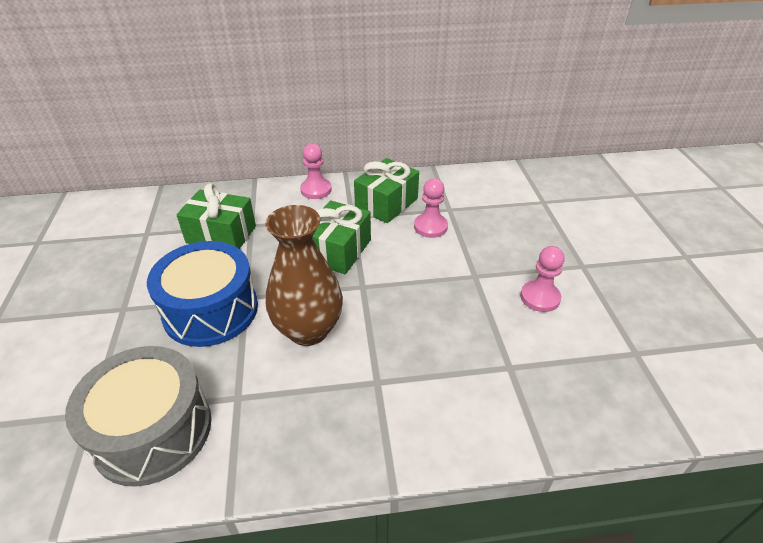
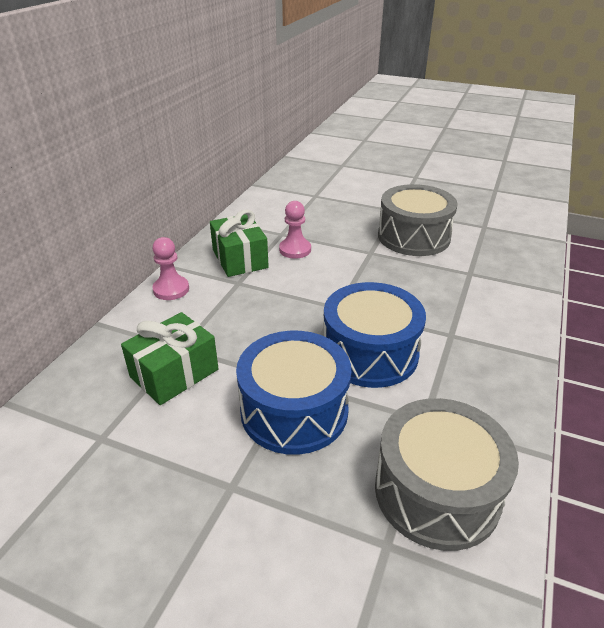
camera: 60 degrees left, 5 degrees down
brown vase [265,205,343,346] -> blue drum [323,282,426,388]
green gift [312,200,371,274] -> none
pink pawn [520,246,565,312] -> grey drum [378,184,458,256]

